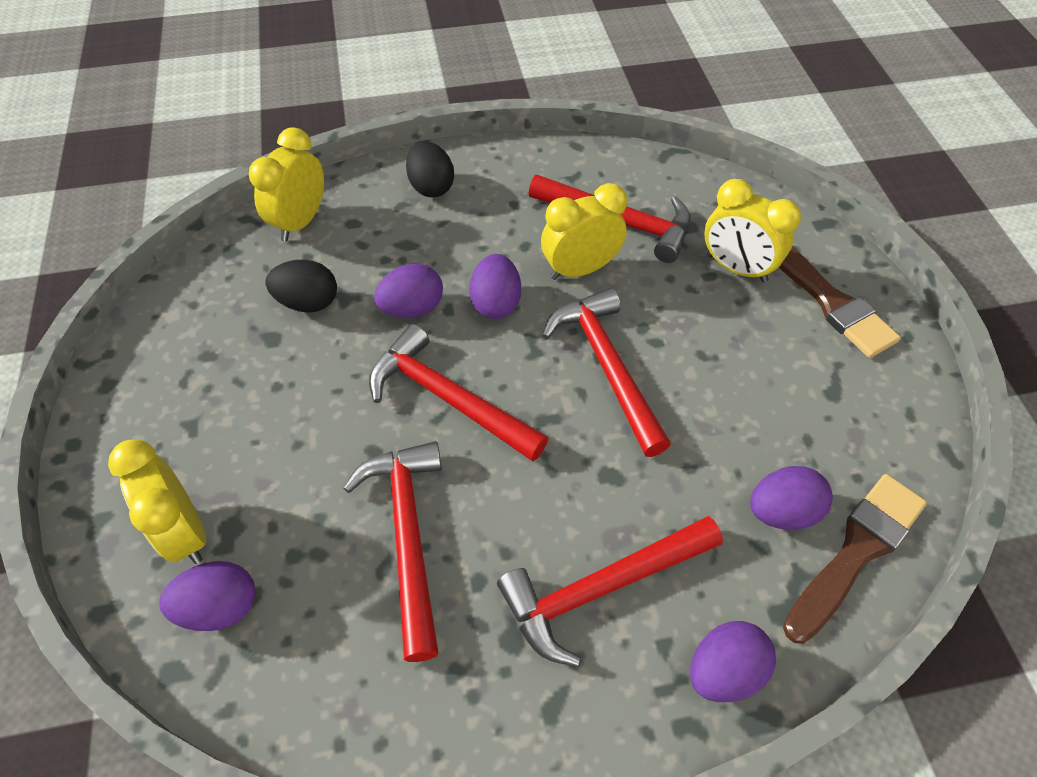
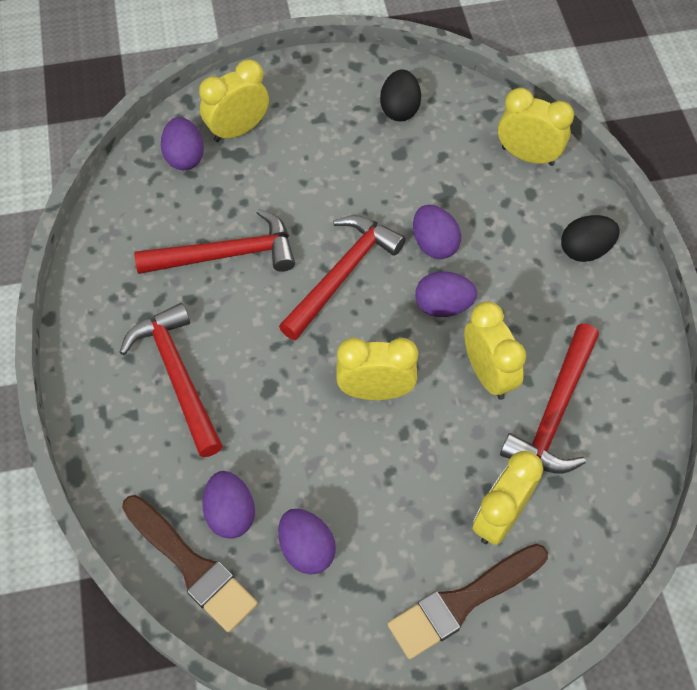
camera: 90 degrees right, 5 degrees up
black egg [266,259,337,313] -> black egg moved to [380,69,421,121]
red hammer [542,288,671,457] -> yellow clock [336,338,418,400]
purple egg [690,621,776,702] -> purple egg moved to [278,509,336,575]

